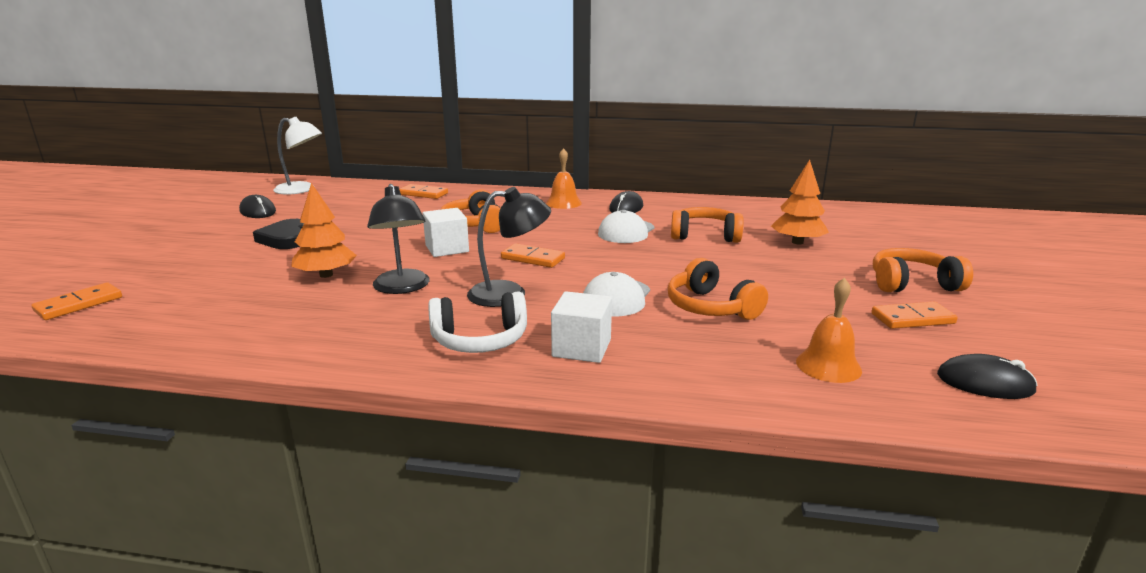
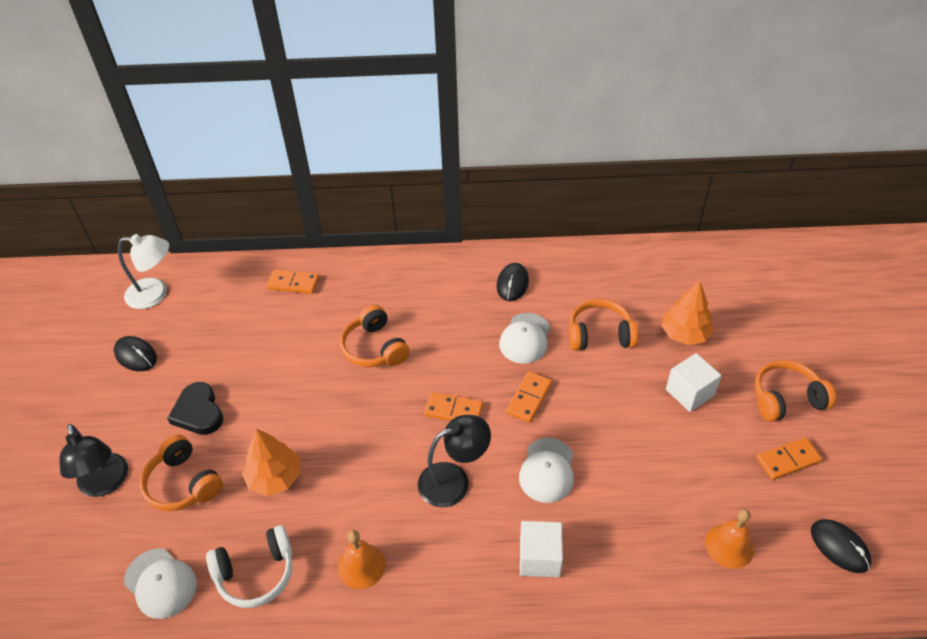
camera: 10 degrees left, 25 degrees up
orange domino [32,283,122,320] -> orange domino moved to [506,371,552,422]
black lamp [367,184,430,294] -> black lamp moved to [59,424,128,497]
white cube [423,208,469,257] -> white cube moved to [666,353,721,412]
white headphones [428,291,527,353] -> white headphones moved to [206,525,293,608]
orange bell [546,148,582,209] -> orange bell moved to [338,530,386,589]
orange headphones [668,258,768,320] -> orange headphones moved to [140,435,223,511]
black mouse [937,354,1038,399] -> black mouse turned 45 degrees clockwise [811,519,871,573]
none -> white cap [124,548,197,619]

